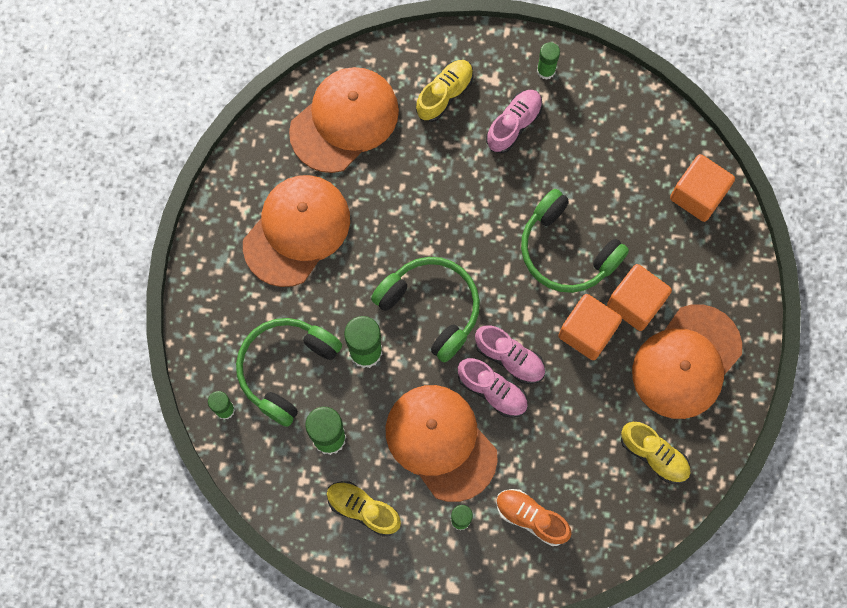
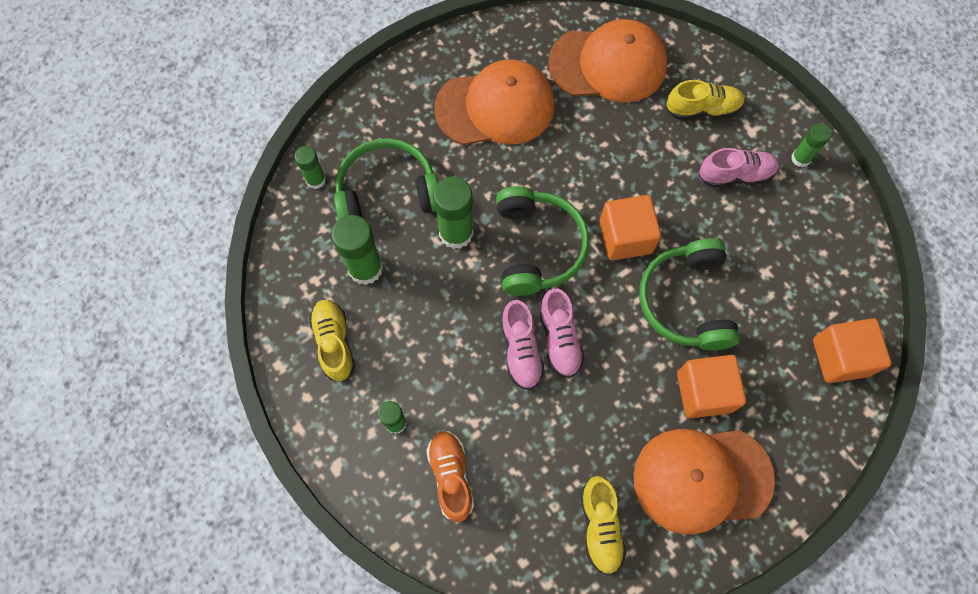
camera: 45 degrees right, 5 degrees down
orange cap [386,385,498,502] -> none
orange cube [558,294,622,360] -> orange cube moved to [599,195,661,260]

